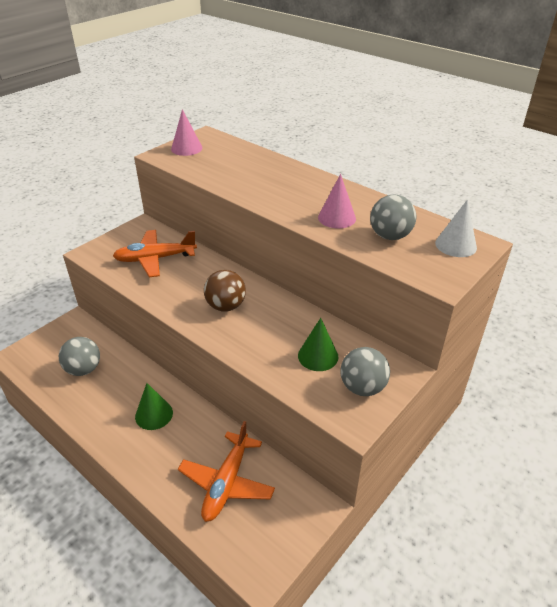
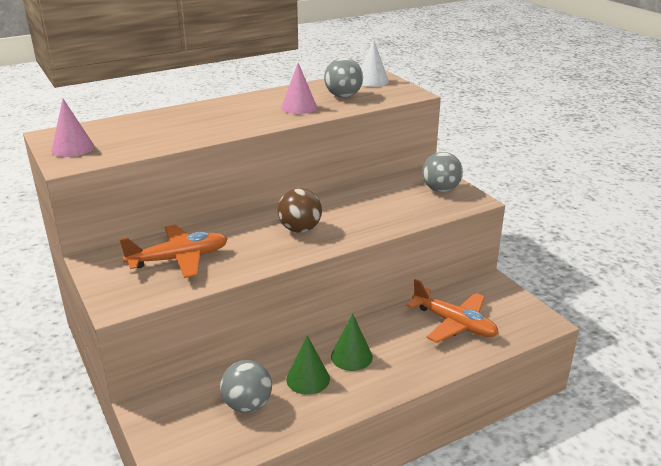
camera: 70 degrees left, 10 degrees down
orange plane [113,230,197,277] -> orange plane turned 120 degrees counterclockwise [119,224,228,278]
green cone [298,318,339,371] -> green cone moved to [286,335,330,395]

